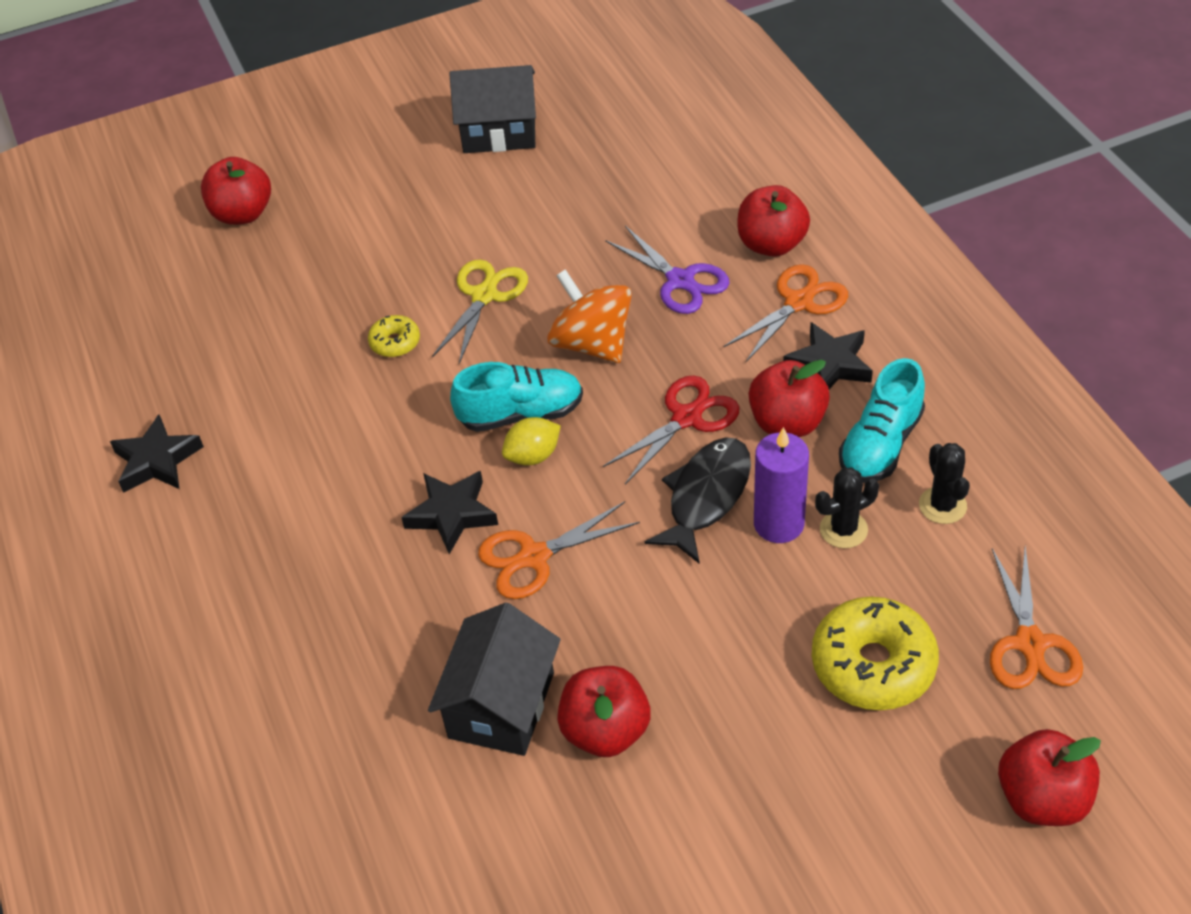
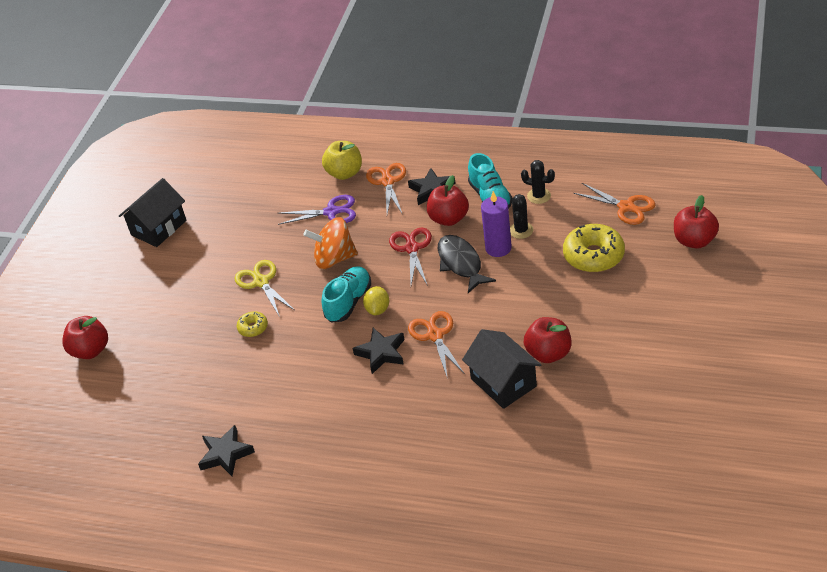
camera: 50 degrees left, 5 degrees down
orange scissors [478,501,640,599] -> orange scissors turned 150 degrees clockwise [408,311,465,379]
red apple [737,185,810,257] -> yellow apple [322,141,362,180]

